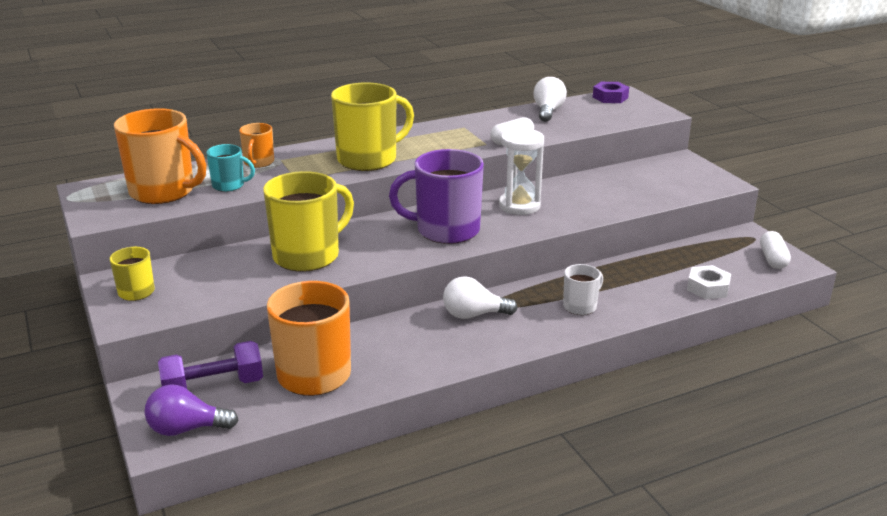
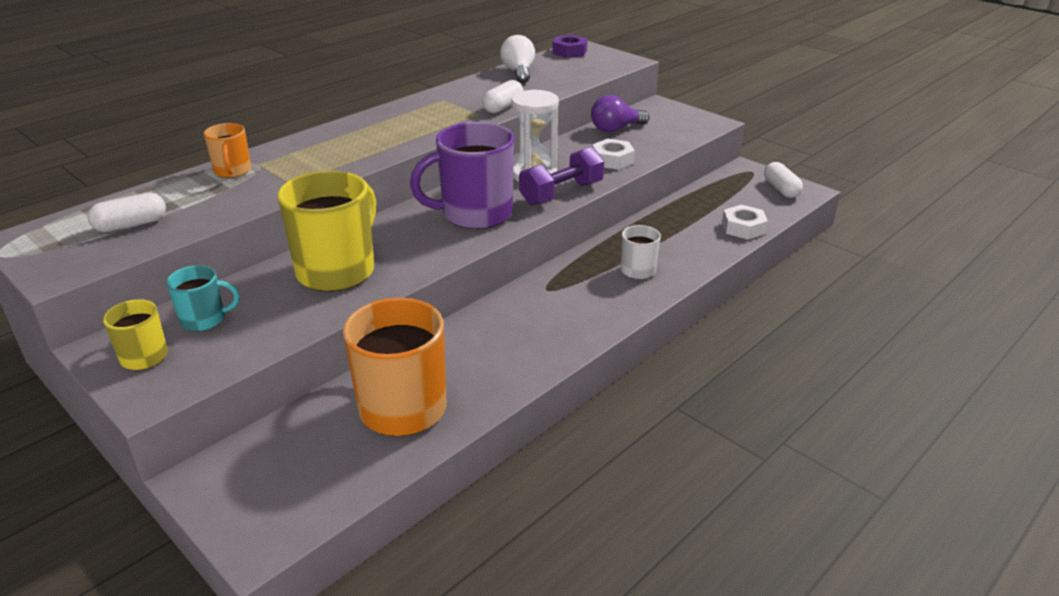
camera: 20 degrees left, 5 degrees up
orange mug [114,108,206,204] -> white capsule [87,192,166,232]
purple light bulb [144,384,239,436] -> purple light bulb moved to [591,95,649,132]
purple dumbbell [158,341,263,389] -> purple dumbbell moved to [519,147,604,205]
turquoise mug [206,144,255,192] -> turquoise mug moved to [166,265,240,332]
yellow mug [331,82,414,171] -> none
white light bulb [443,276,518,319] -> none
none -> white nut [592,139,635,170]

